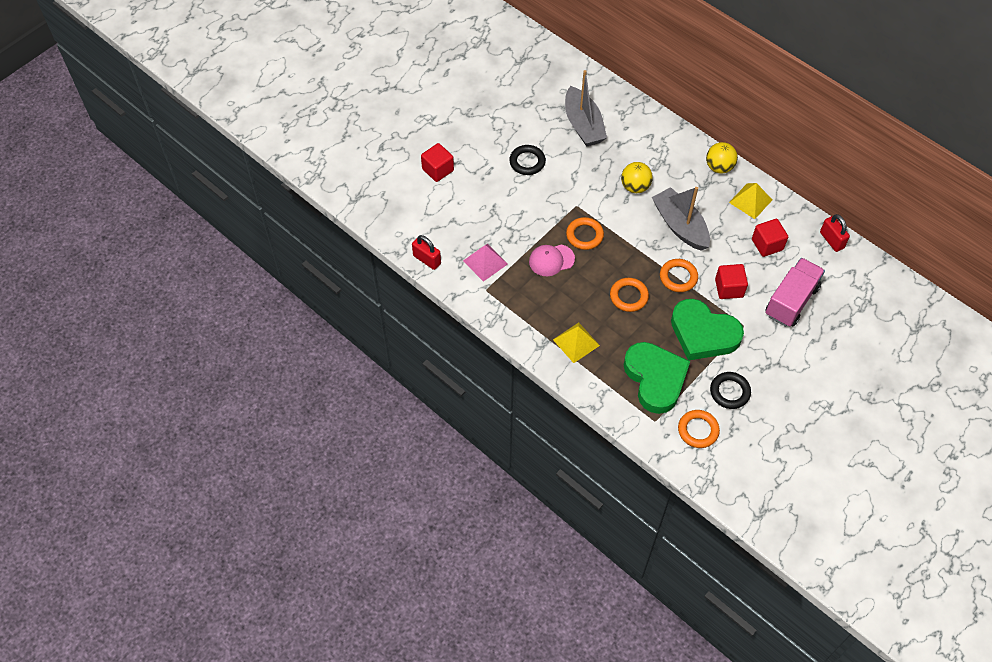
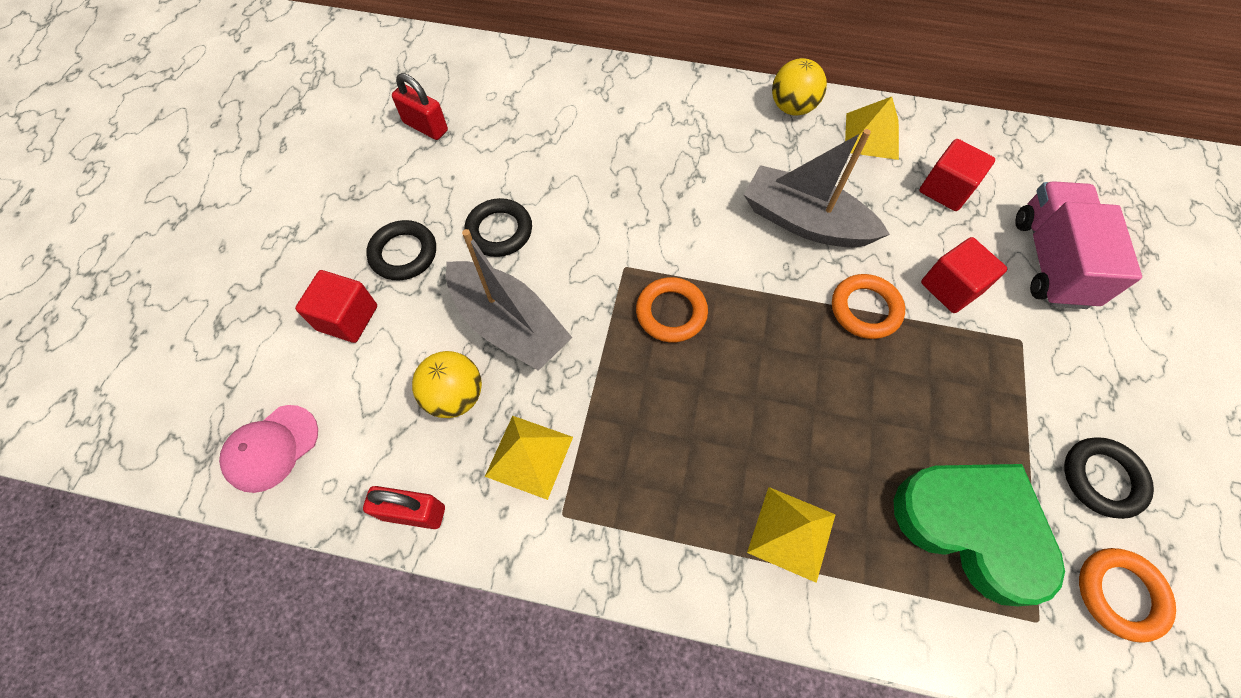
camera: 30 degrees left, 5 degrees up
pink pyramid [463,244,508,282] -> yellow pyramid [485,416,573,500]
pink cap [529,245,575,276] -> pink cap moved to [219,405,318,493]
grey boat [565,70,607,147] -> grey boat moved to [446,229,572,371]
orange ring [610,278,649,312] -> none
yellow ball [621,162,653,193] -> yellow ball moved to [412,351,482,418]
green heart [671,299,744,361] -> none
red padlock [820,214,850,252] -> red padlock moved to [392,73,448,140]
none -> black ring [366,220,436,280]

